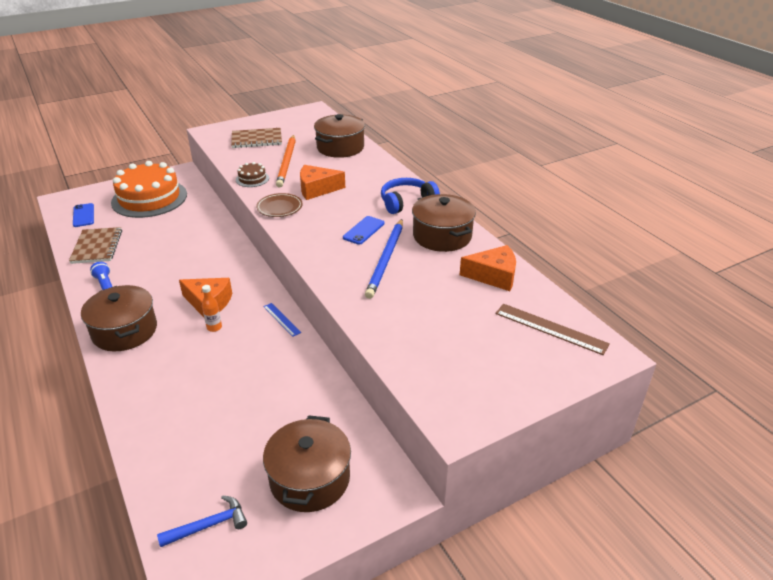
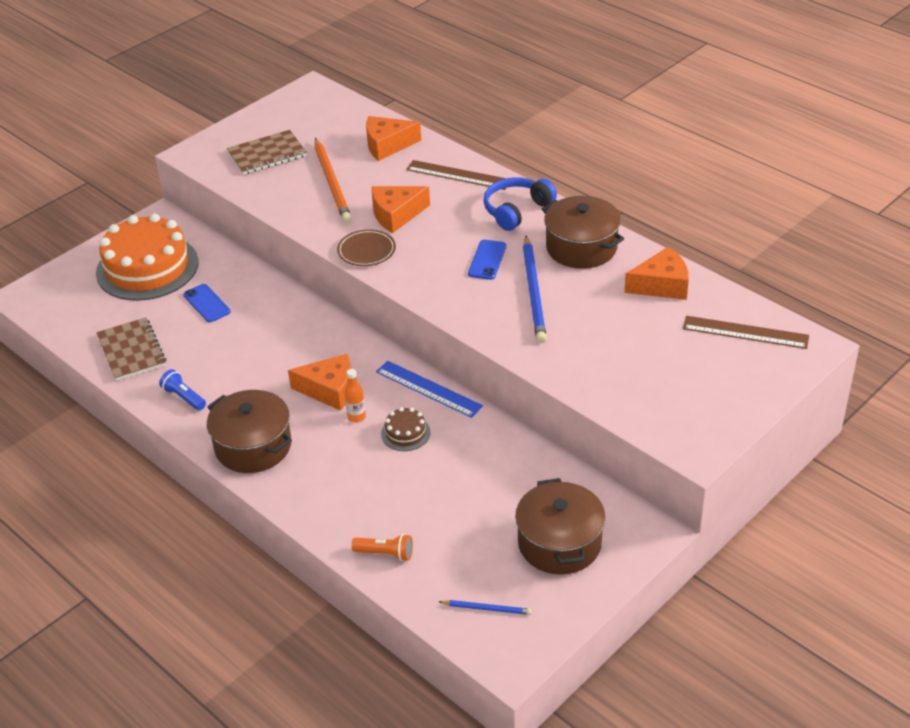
camera: 15 degrees left, 5 degrees up
blue phone [73,203,94,227] -> blue phone moved to [183,284,231,322]
blue hammer [157,495,247,547] -> blue pencil [439,600,532,615]
brown cake [236,162,269,187] -> brown cake moved to [381,407,431,451]
blue ruler [263,303,301,337] -> blue ruler [376,361,483,418], size x1.70
brown pot [314,114,365,158] -> orange cheese [366,116,421,161]
none -> orange flashlight [352,534,413,561]
none -> brown ruler [406,160,506,190]

